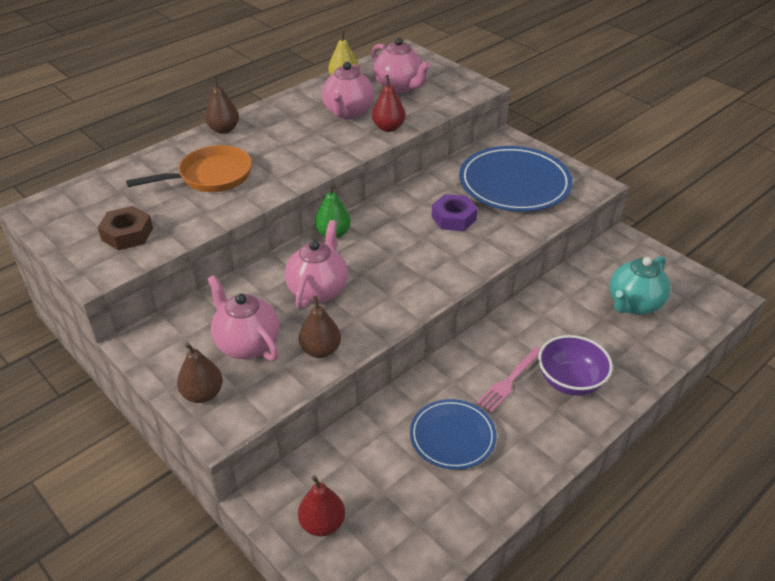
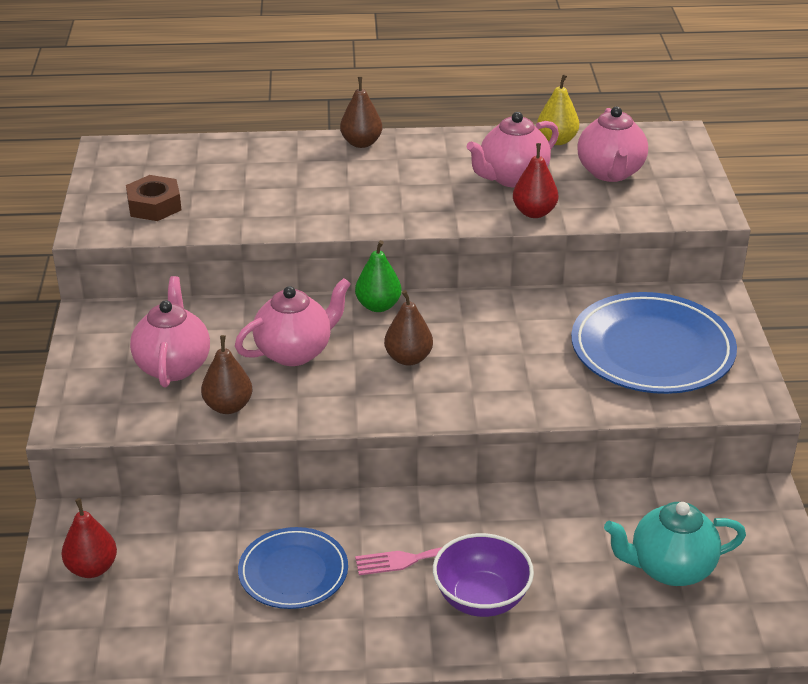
camera: 40 degrees right, 5 degrees down
orange pan [126,145,252,192] -> none
brown pear [177,342,223,403] -> brown pear moved to [384,290,433,366]
purple nut [431,194,478,231] -> none

